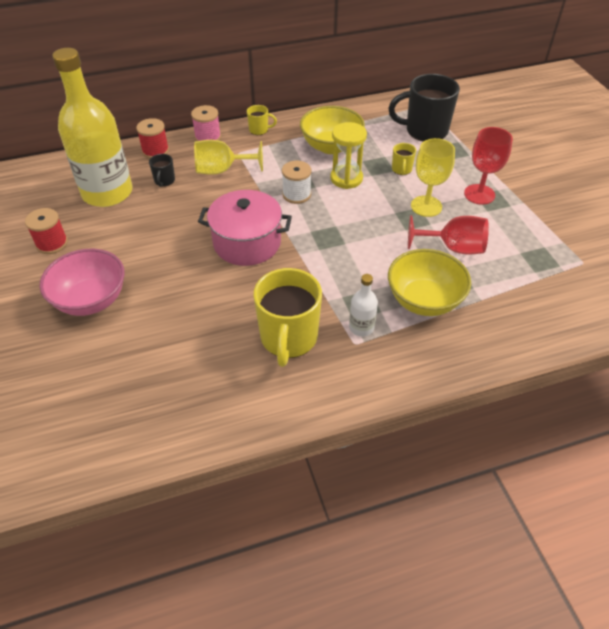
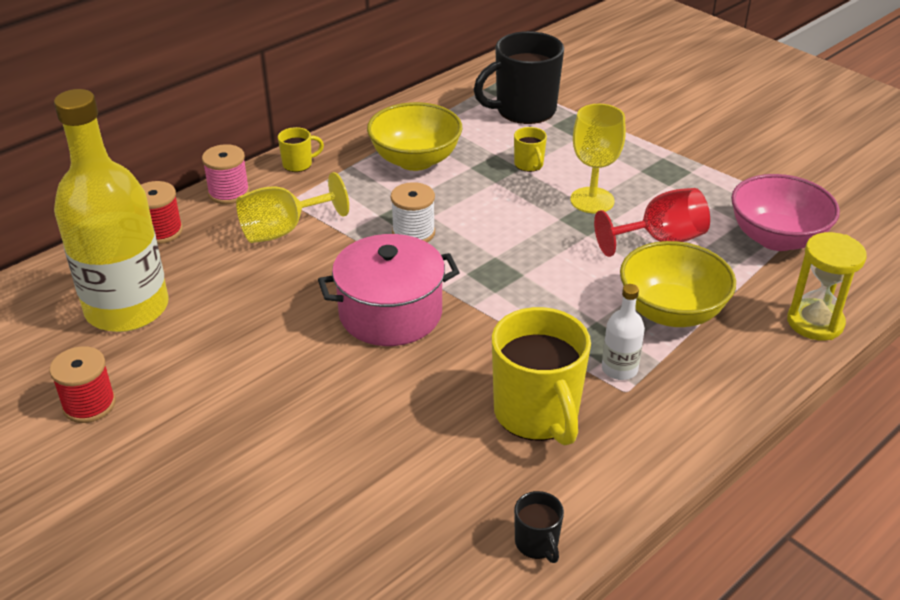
camera: 25 degrees left, 10 degrees down
pink bowl [39,249,125,316] -> pink bowl moved to [731,174,840,251]
black mug [149,154,175,187] -> black mug moved to [514,491,564,563]
yellow hourglass [330,122,367,189] -> yellow hourglass moved to [787,232,867,340]
red goblet [464,127,513,205] -> none

